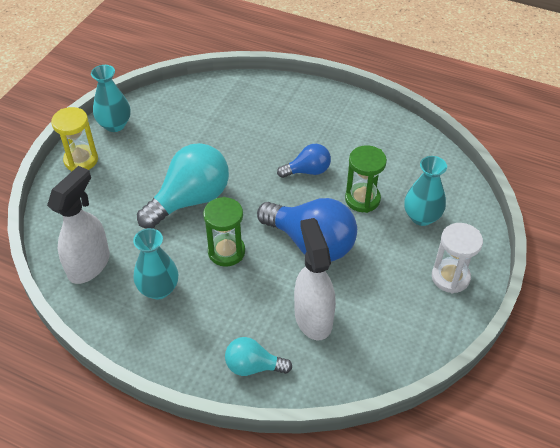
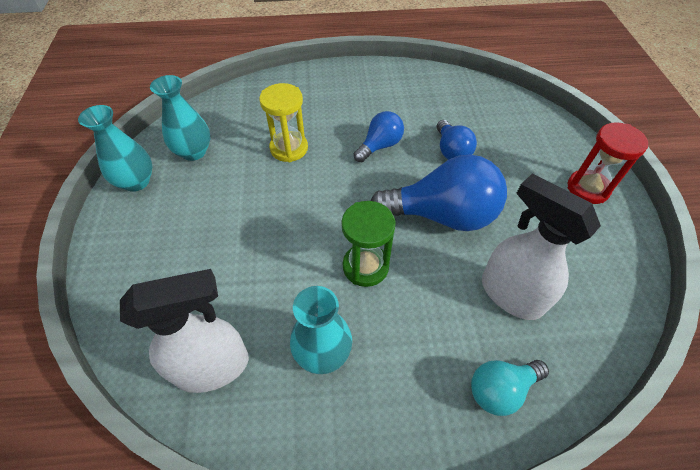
camera: 30 degrees left, 5 degrees up
white spray bottle [47,166,110,284] -> white spray bottle turned 75 degrees clockwise [120,269,249,393]
yellow hourglass [51,107,98,171] -> yellow hourglass moved to [259,83,308,162]
turquoise light bulb [137,143,229,229] -> none
green hourglass [345,145,387,213] -> blue light bulb [437,120,477,160]
turquoise vase [404,156,447,226] -> turquoise vase moved to [150,75,210,161]
white hourglass [432,223,483,293] -> red hourglass [568,122,648,204]

